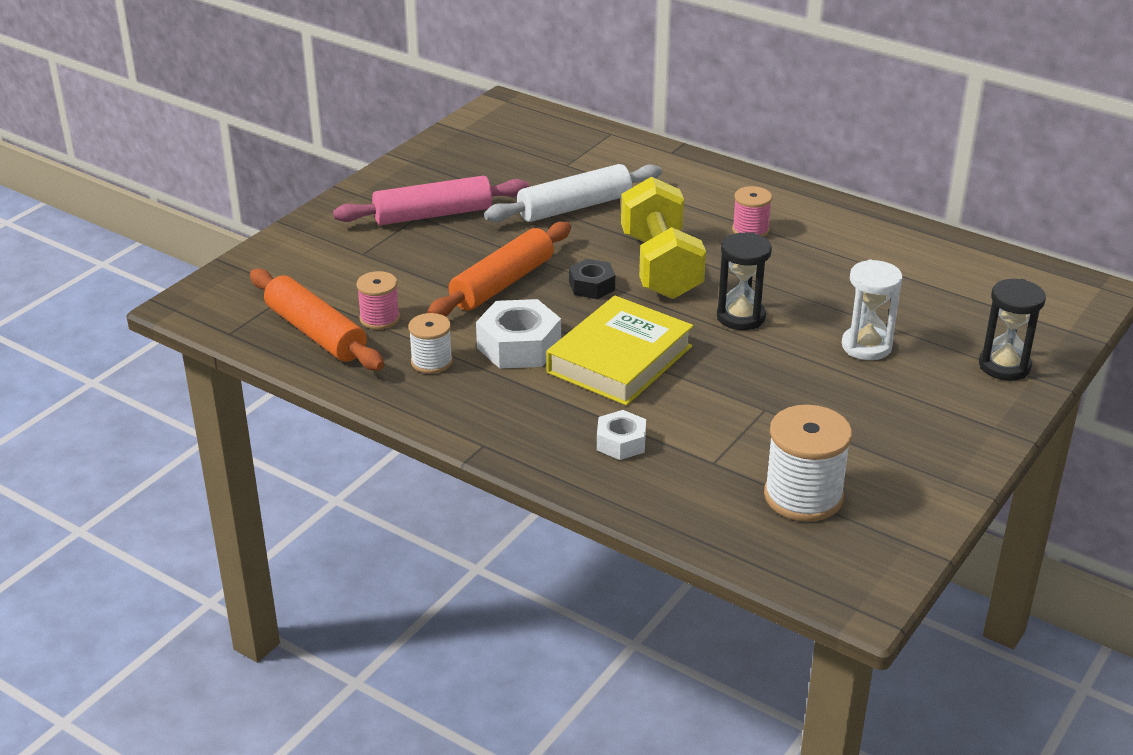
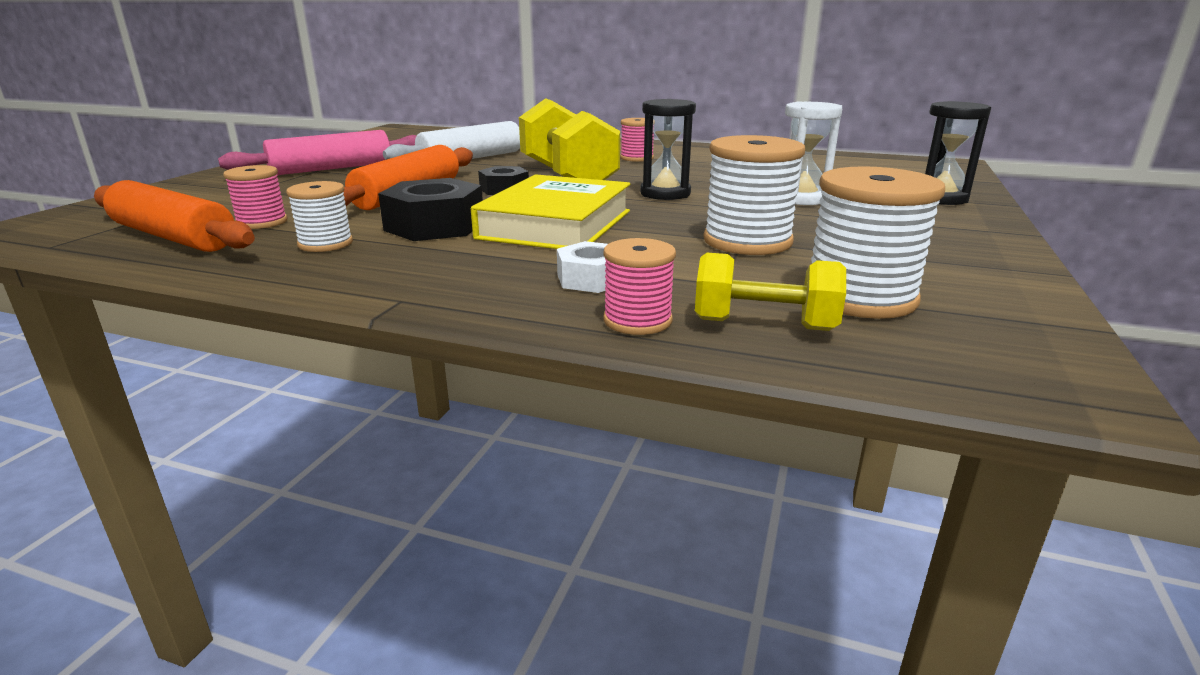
camera: 15 degrees left, 10 degrees down
white nut [476,299,561,369] -> black nut [378,178,483,241]
none -> pink spool [603,238,676,335]
none -> yellow dumbbell [695,253,846,331]
none -> white spool [703,135,805,255]

